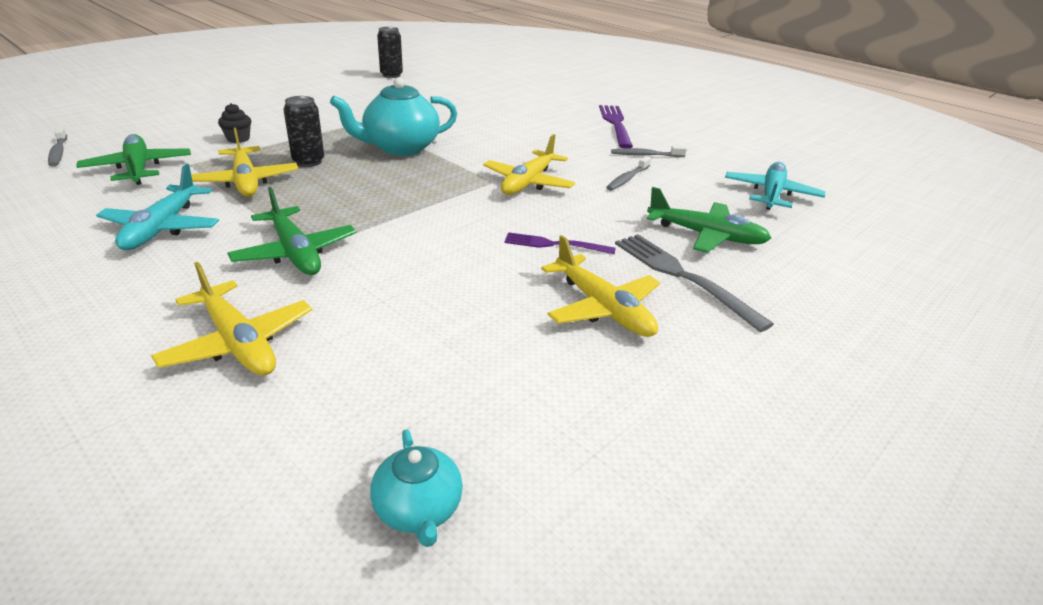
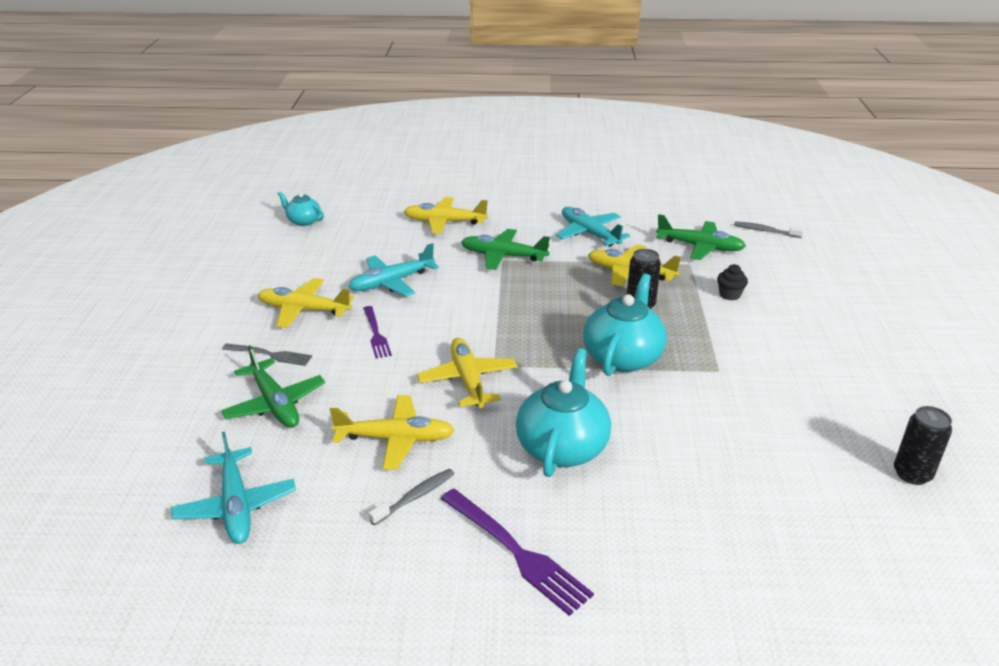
camera: 140 degrees right, 0 degrees up
purple fork [504,232,615,254] -> purple fork turned 105 degrees clockwise [363,306,392,359]
grey toothbrush [606,156,651,191] -> yellow plane [330,395,455,470]
grey fork [615,234,774,332] -> grey fork [222,343,312,366], size x0.62
green plane [647,187,771,253] -> green plane turned 105 degrees counterclockwise [221,345,325,428]
none -> turquoise plane [349,243,439,297]
none -> turquoise teapot [516,348,611,477]

